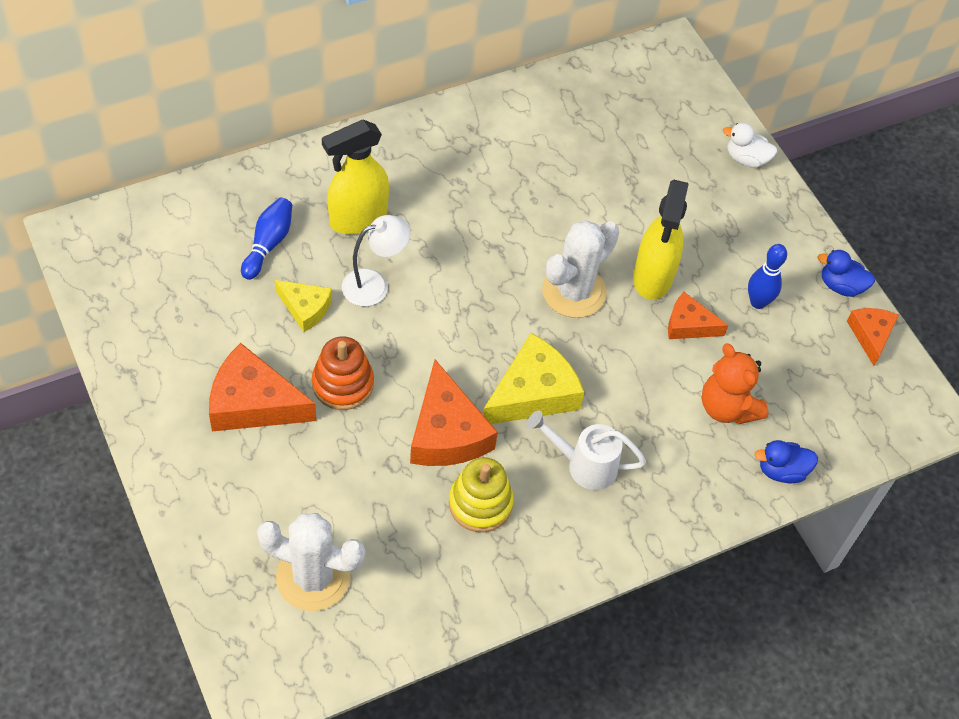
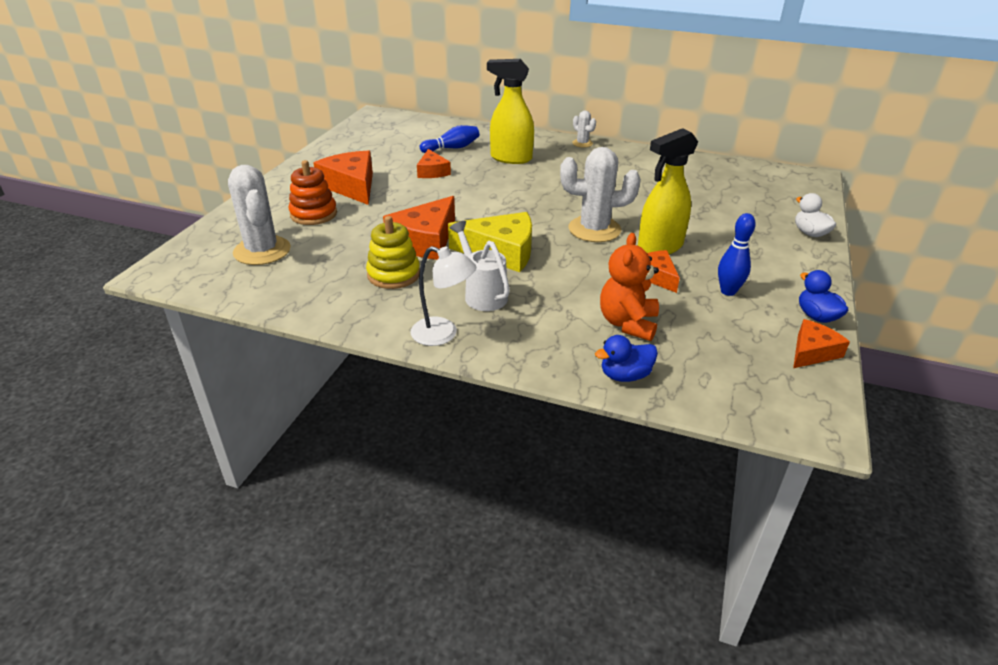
camera: 50 degrees right, 20 degrees down
yellow cheese [275,280,332,332] -> orange cheese [417,149,451,178]
orange stacking toy [312,336,374,410] -> orange stacking toy moved to [289,160,337,225]
white lamp [342,215,411,306] -> white lamp moved to [410,246,476,346]
blue duck [754,440,818,483] -> blue duck turned 60 degrees counterclockwise [595,335,658,382]
none -> white cactus [572,111,596,148]

